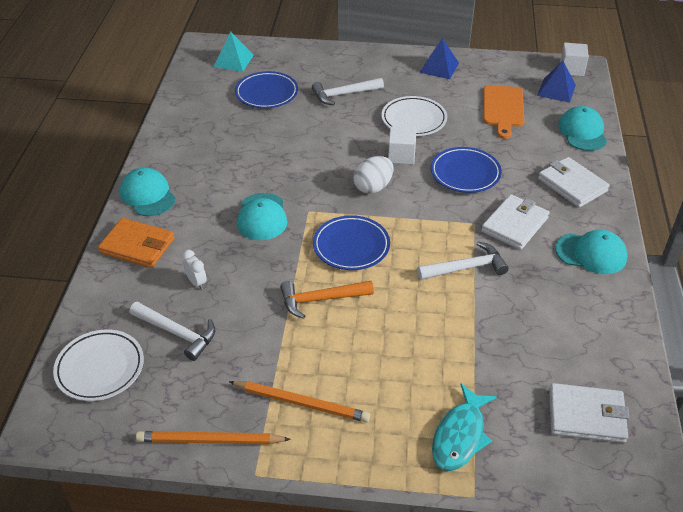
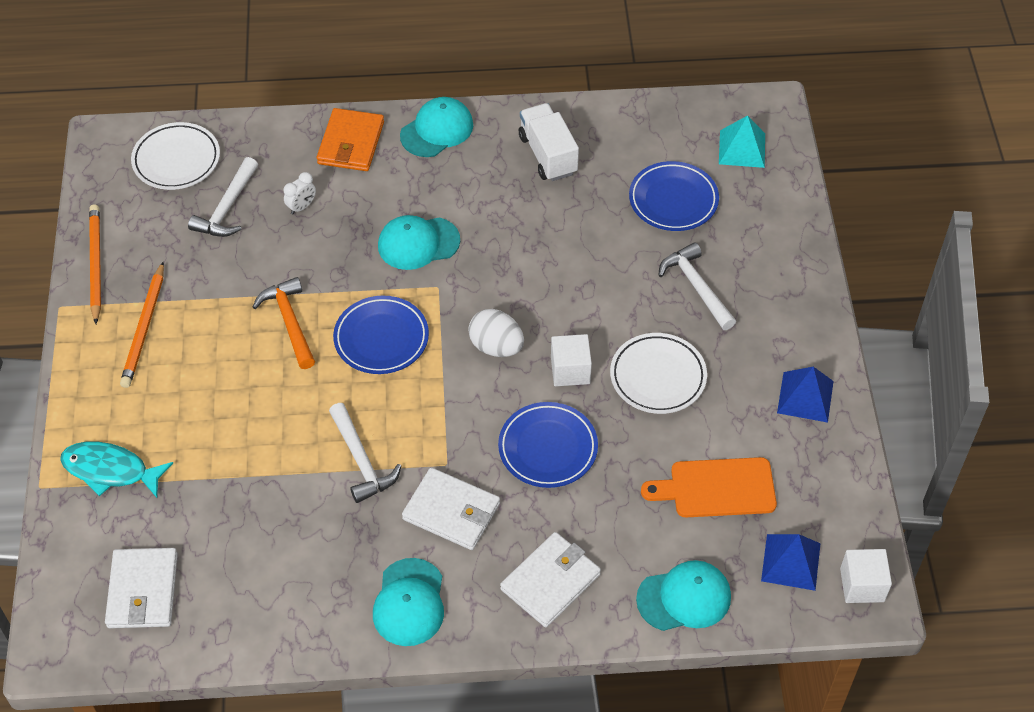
camera: 80 degrees right, 10 degrees up
none -> white truck [519,103,579,181]

